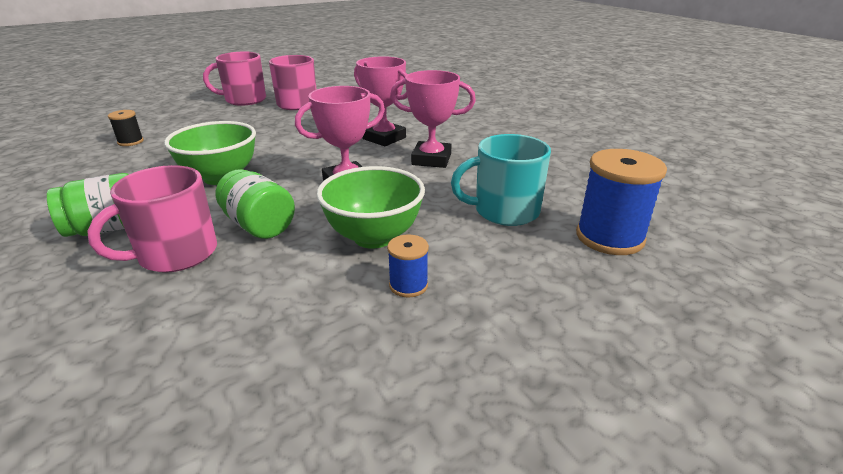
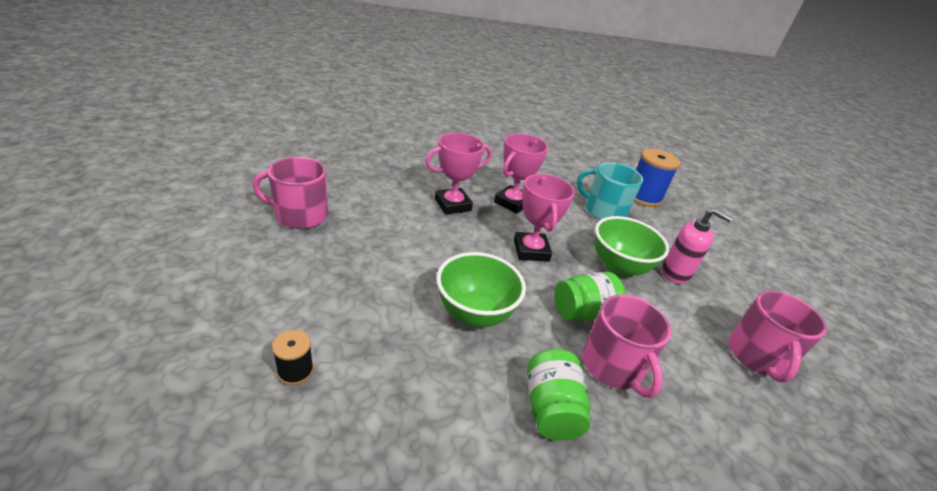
camera: 70 degrees left, 5 degrees up
pink mug [203,52,266,106] -> pink mug moved to [729,290,827,382]
blue spool [387,235,429,298] -> pink soap dispenser [662,209,732,284]
turquoise mug [451,134,551,226] -> turquoise mug turned 105 degrees clockwise [577,163,643,220]

